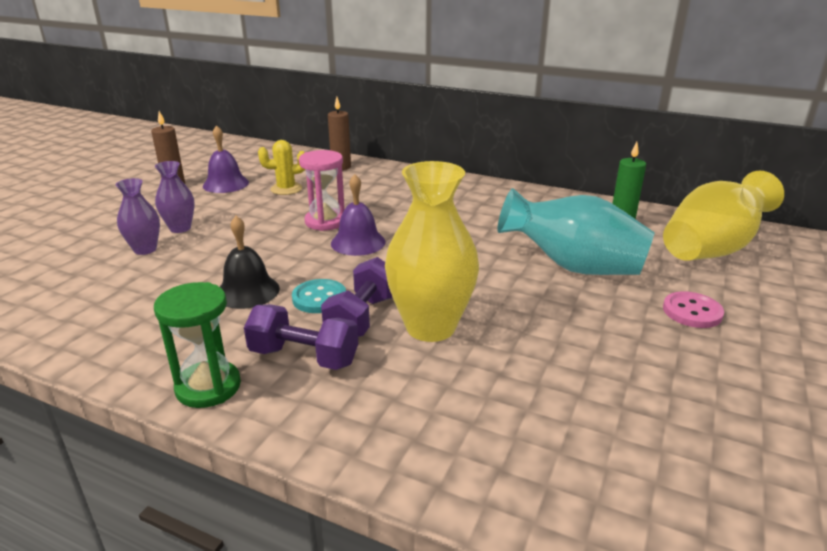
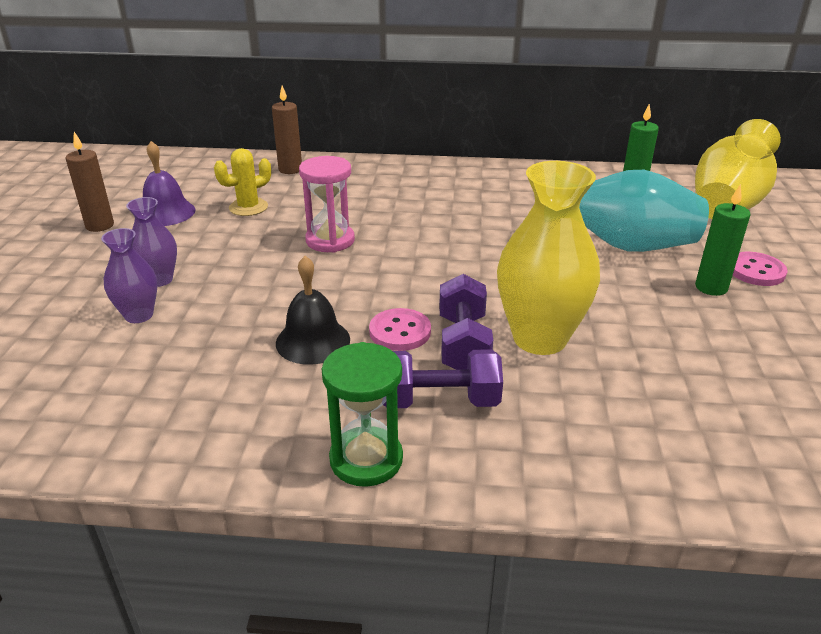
camera: 20 degrees left, 5 degrees up
turquoise button [292,279,346,313] -> pink button [369,308,431,351]
purple bell [331,174,385,256] -> none
none -> green candle [695,185,751,296]

